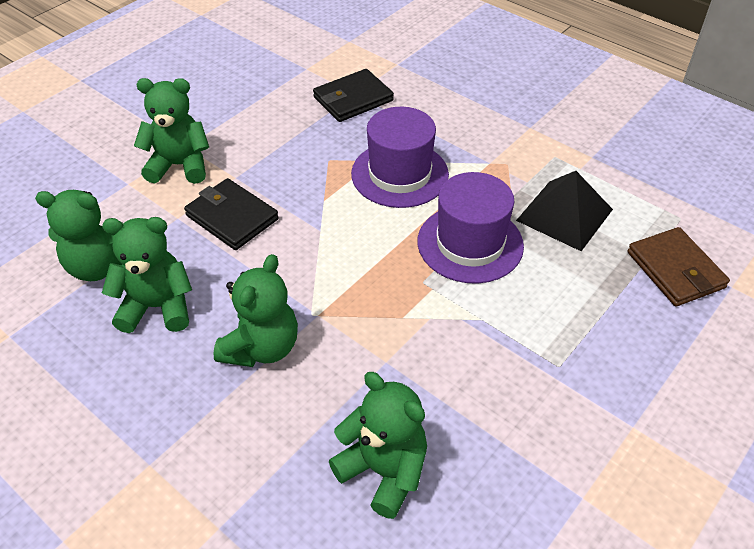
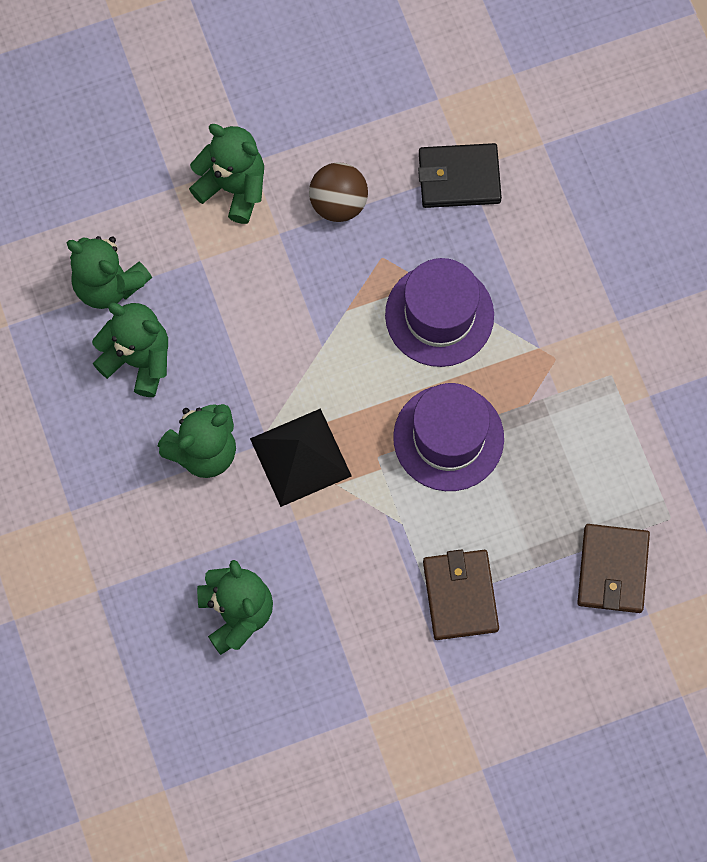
camera: 30 degrees right, 25 degrees up
black wallet [184,178,279,250] -> none
black pyramid [516,171,613,251] -> black pyramid moved to [250,408,352,507]
none -> brown ball [309,162,368,222]
none -> brown wallet [423,549,499,640]

